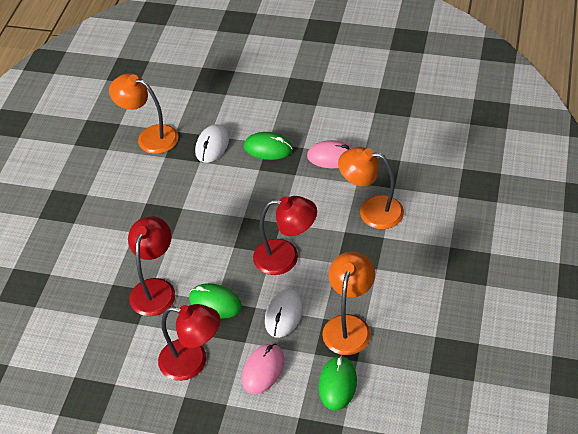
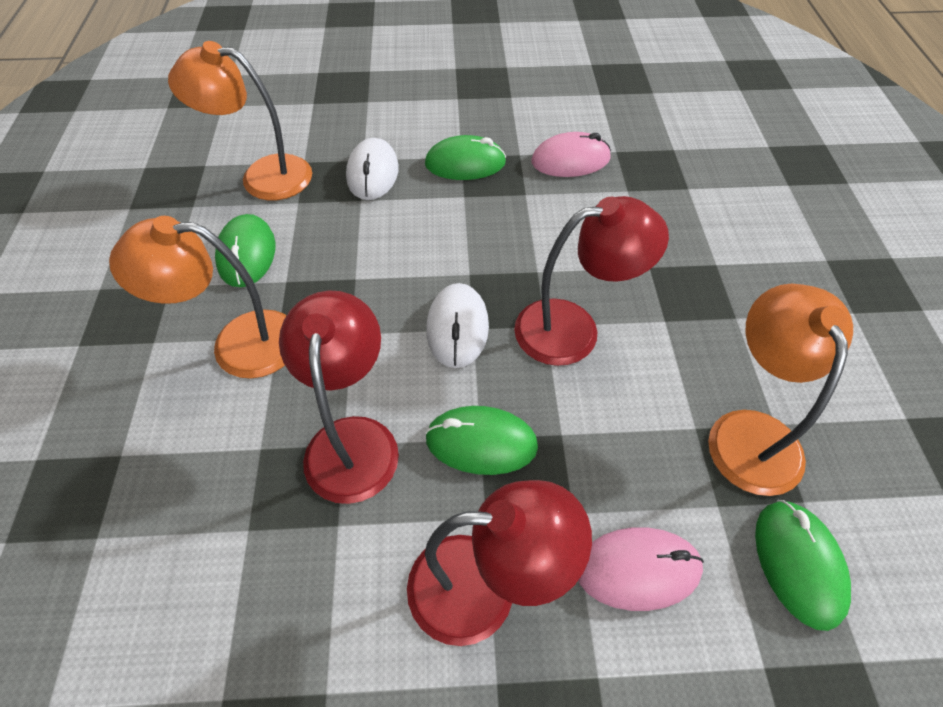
camera: 20 degrees left, 5 degrees up
pink mouse [242,344,284,394] -> pink mouse turned 75 degrees clockwise [578,527,704,611]
white mouse [265,289,303,338] -> white mouse moved to [426,283,489,368]
orange lamp [338,147,404,229] -> orange lamp moved to [109,216,287,379]
none -> green mouse [215,214,275,287]

